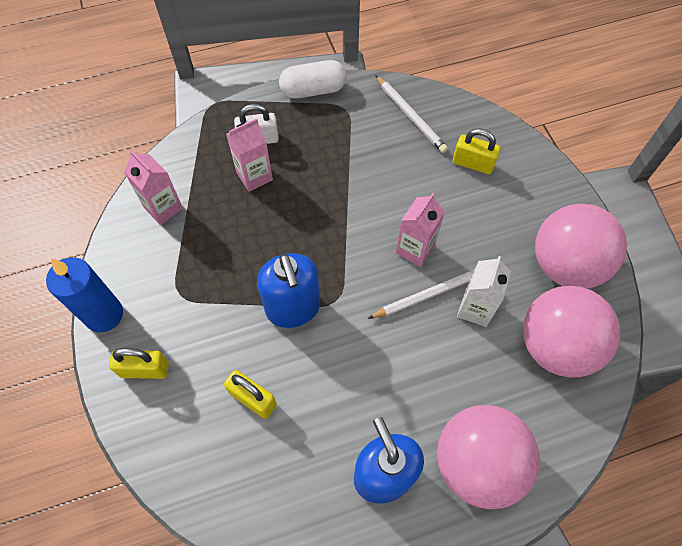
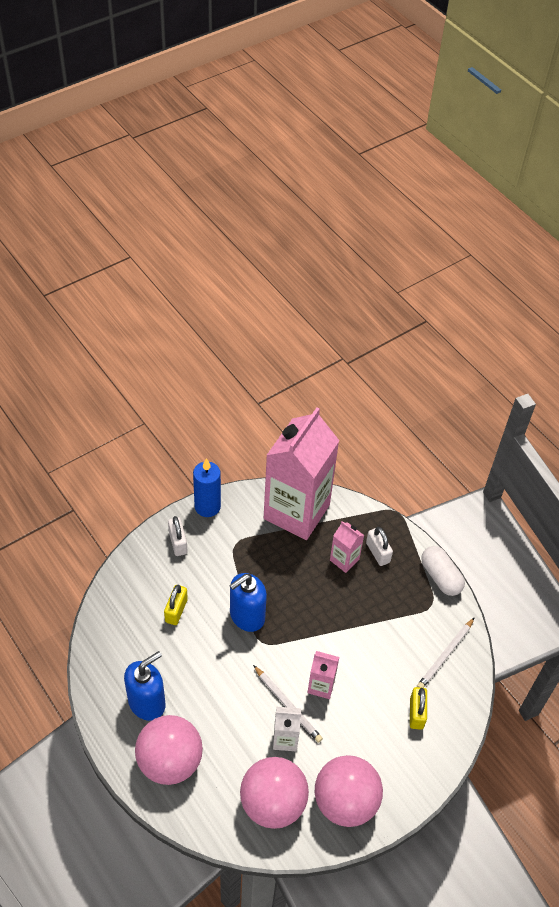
camera: 70 degrees right, 10 degrees down
yellow padlock [109,348,169,379] -> white padlock [168,516,187,556]
pink carton [124,150,183,225] -> pink carton [264,407,340,540], size x2.39

